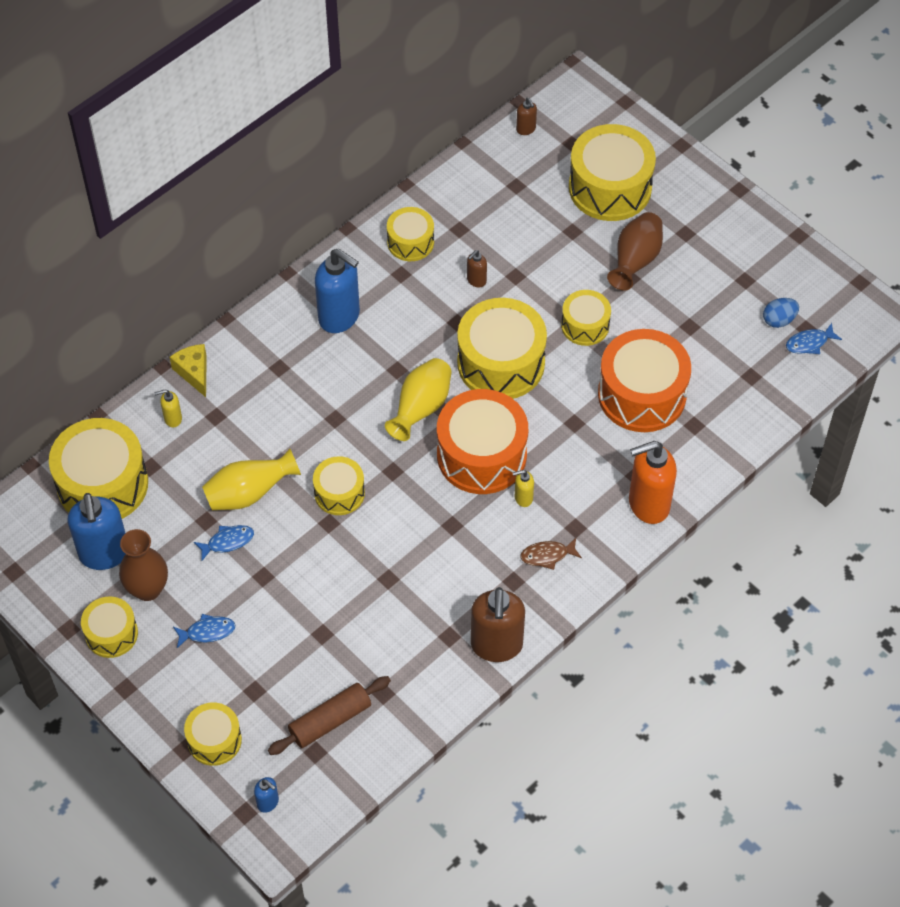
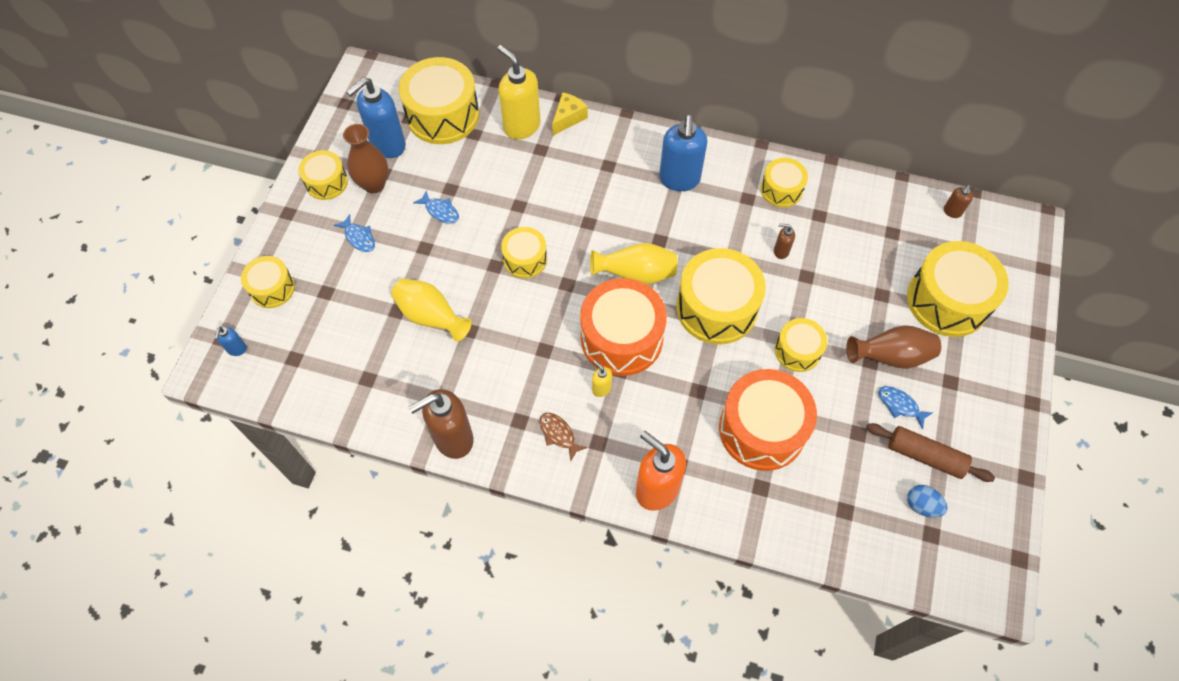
camera: 60 degrees right, 5 degrees up
yellow soap dispenser [154,389,182,427] -> yellow soap dispenser [497,45,541,139], size x2.19
yellow vase [202,449,301,510] -> yellow vase moved to [391,278,472,342]
brown rolling pin [268,676,391,755] -> brown rolling pin moved to [866,423,995,482]
blue fish [786,323,842,354] -> blue fish moved to [878,386,933,429]

